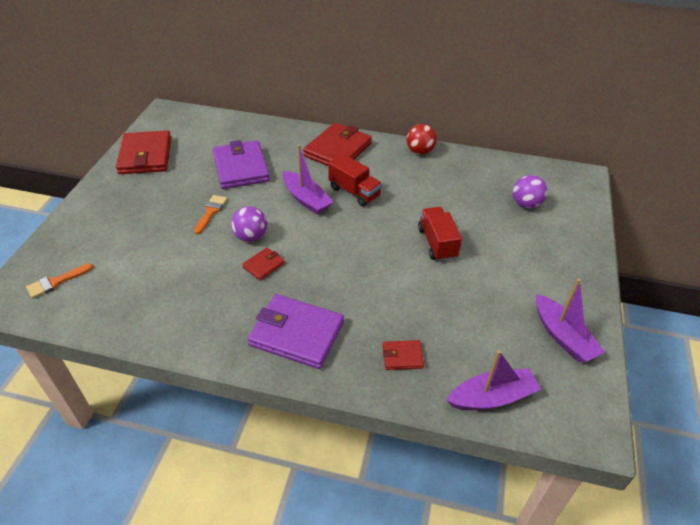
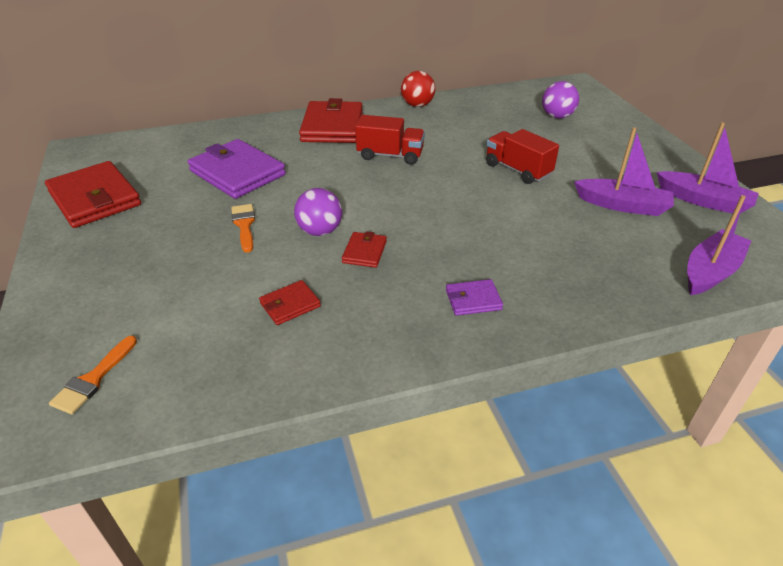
camera: 30 degrees left, 5 degrees down
purple wallet [248,294,344,369] -> purple wallet [446,279,503,316], size x0.48
purple boat [283,144,333,215] -> purple boat moved to [574,127,674,216]
red wallet [383,340,424,370] -> red wallet moved to [259,280,321,325]

